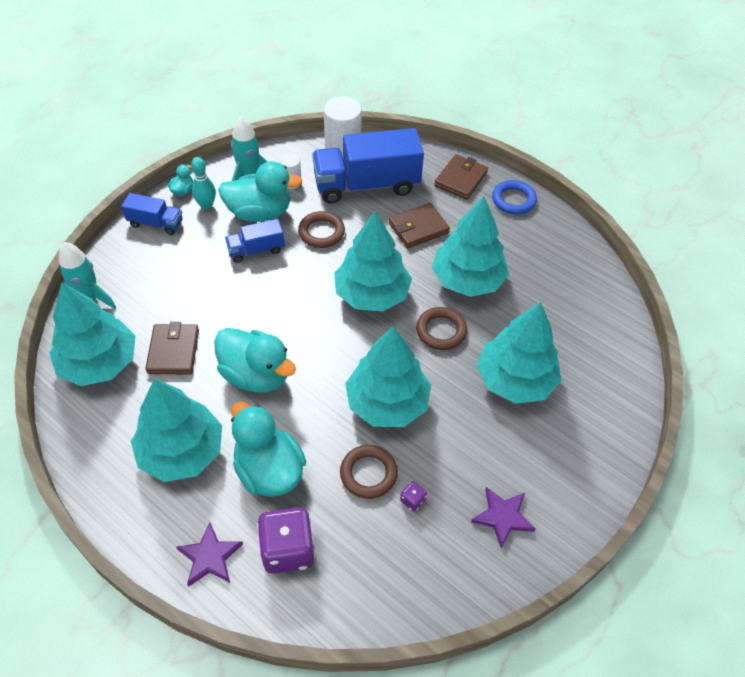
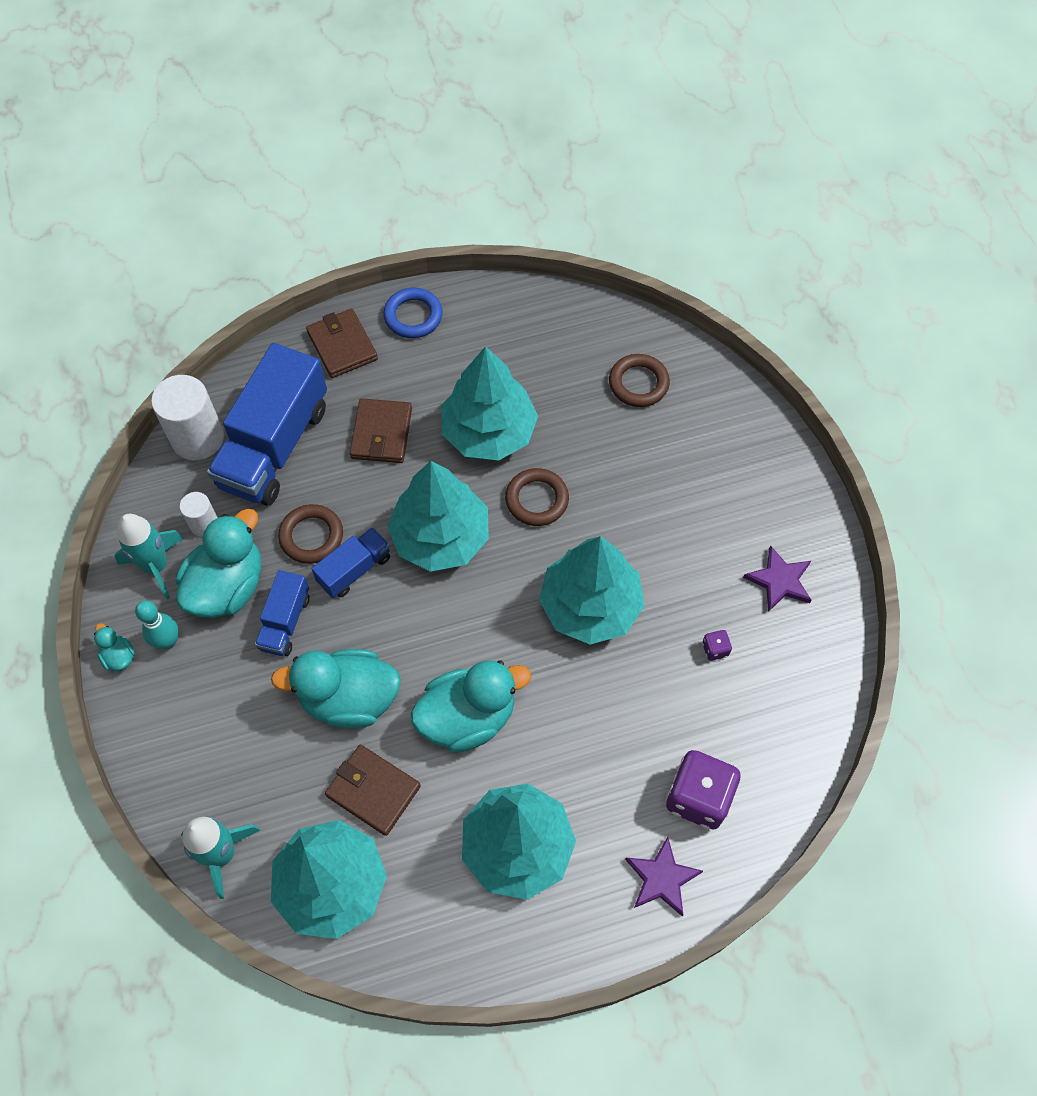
camera: 55 degrees left, 10 degrees up
blue truck [121,193,183,235] -> blue truck moved to [312,527,390,598]
turquoise duck [231,401,306,497] -> turquoise duck moved to [271,649,401,729]
brown ring [340,445,398,499] -> brown ring moved to [609,354,670,407]
turquoise tree [477,302,561,404] -> none

